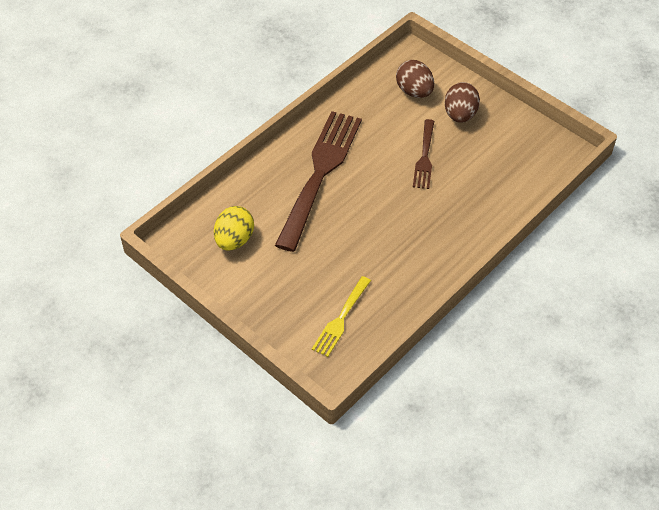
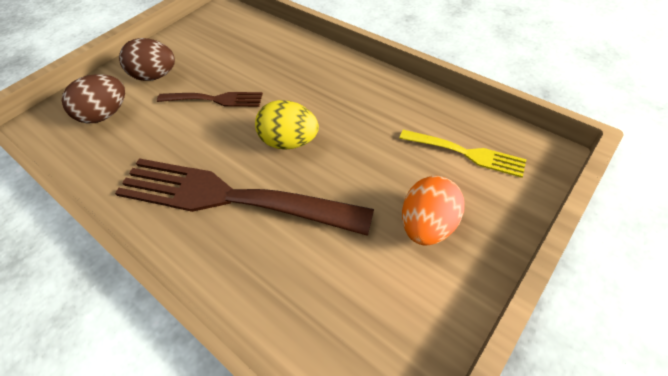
camera: 90 degrees left, 0 degrees up
yellow egg [214,206,254,250] -> yellow egg moved to [255,100,319,150]
none -> orange egg [402,176,465,246]

